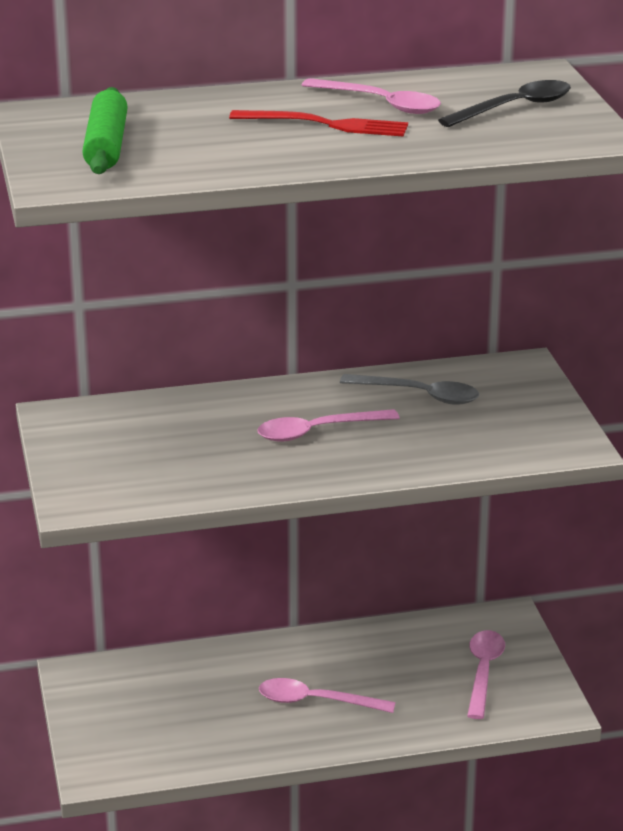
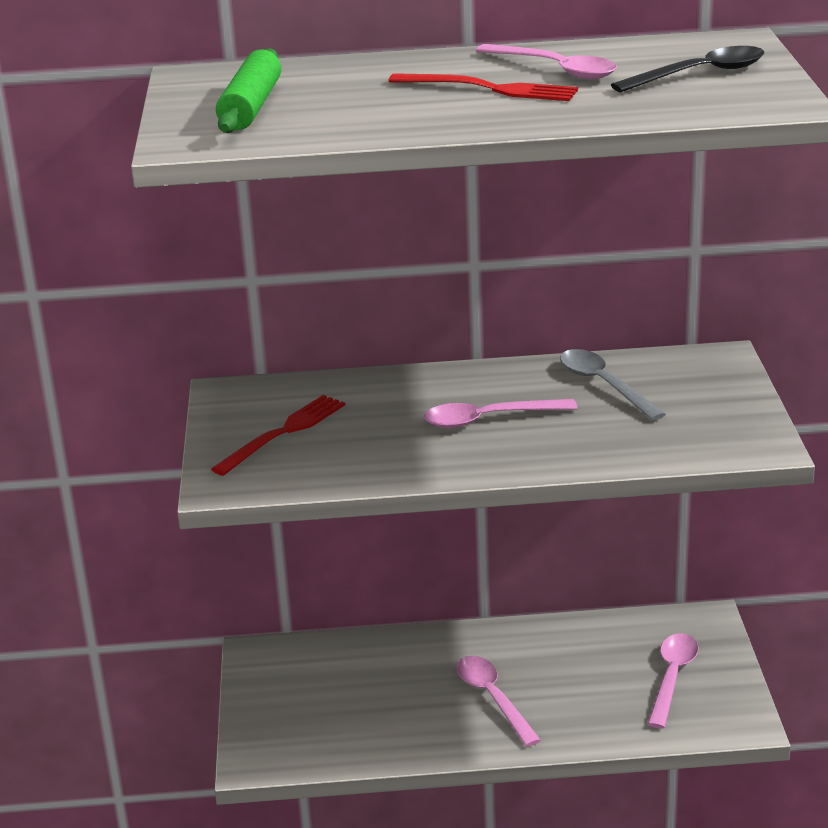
camera: 10 degrees right, 0 degrees up
pink spoon [259,678,396,713] -> pink spoon turned 45 degrees clockwise [456,656,541,747]
grey spoon [340,374,479,405] -> grey spoon turned 150 degrees counterclockwise [560,349,666,421]
none -> red fork [211,395,345,476]

